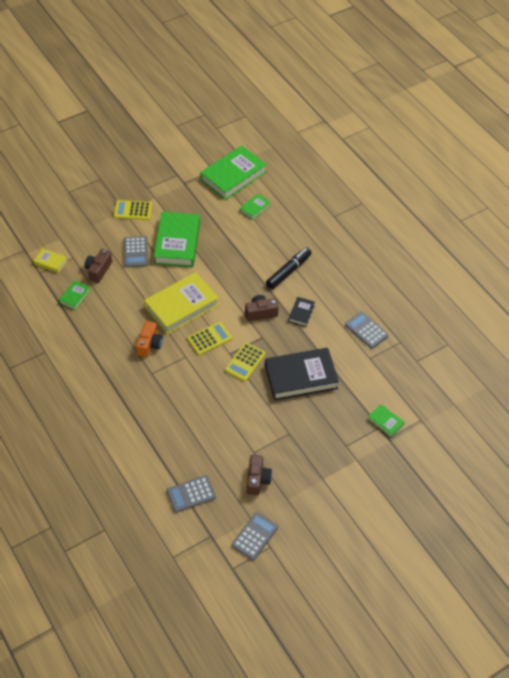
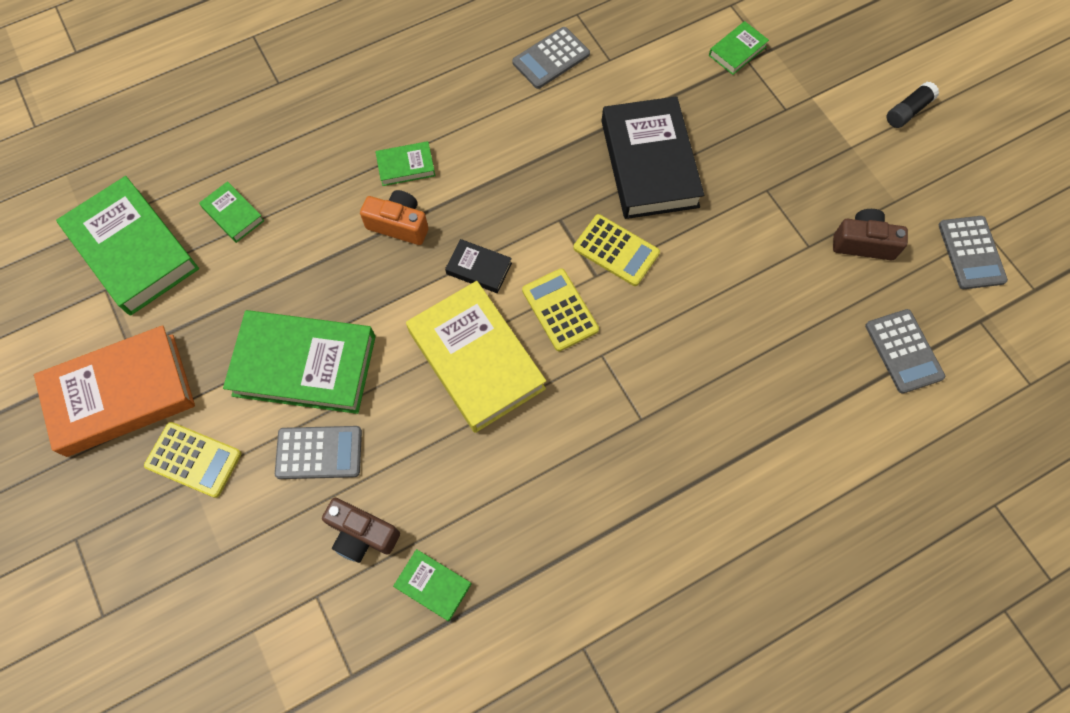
camera: 85 degrees left, 15 degrees up
yellow book [34,248,67,273] -> none
yellow calculator [114,200,152,220] -> yellow calculator turned 75 degrees counterclockwise [144,422,241,498]
orange camera [136,321,163,357] -> orange camera moved to [360,190,428,245]
grey calculator [232,512,278,560] -> grey calculator turned 135 degrees counterclockwise [939,216,1008,289]
brown camera [245,295,279,321] -> none
black marker [266,248,311,289] -> green book [375,141,435,186]
black book [289,297,315,326] -> black book moved to [445,239,512,293]
none -> orange book [34,325,195,457]
none -> black glue stick [887,82,939,128]

